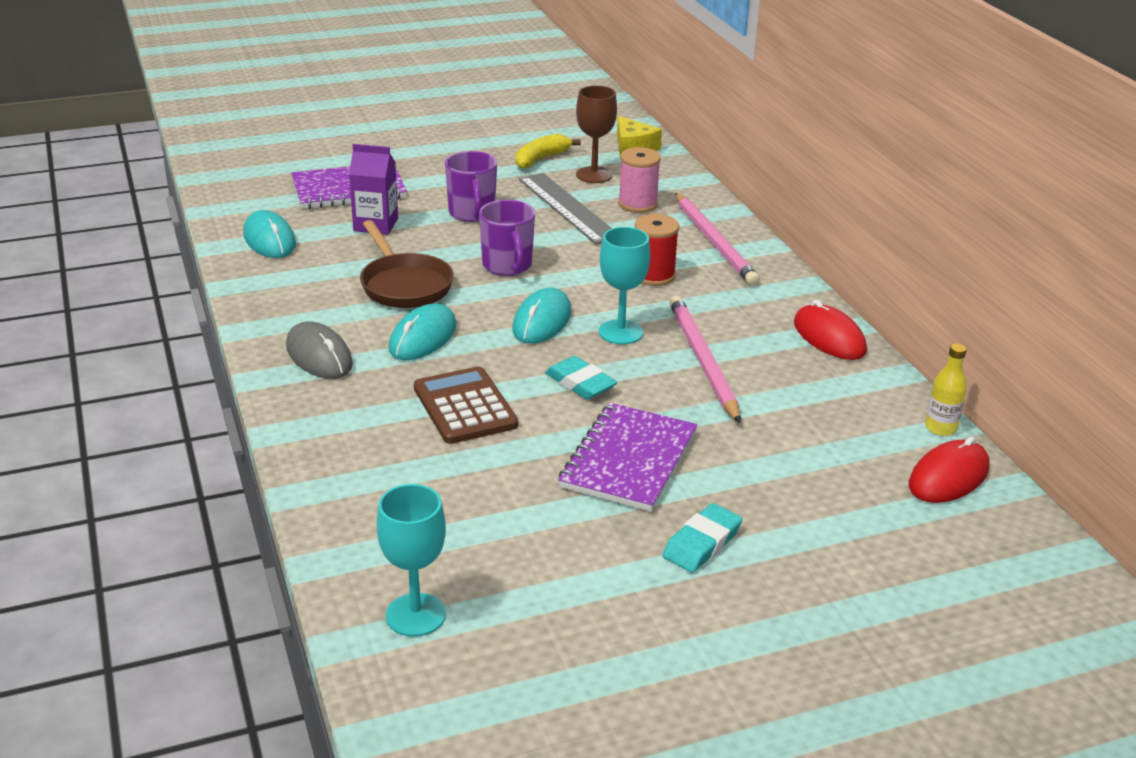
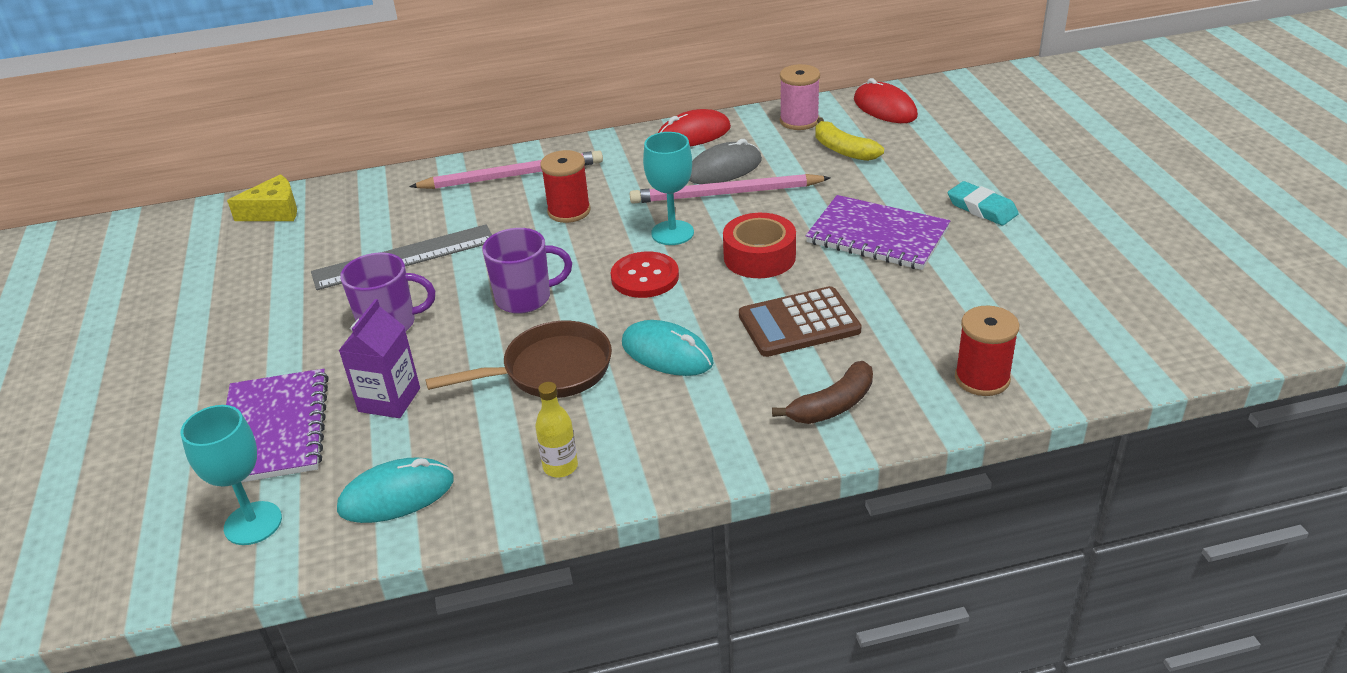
camera: 80 degrees left, 5 degrees up
grey mouse [286,321,353,379] -> grey mouse moved to [689,139,762,184]
turquoise goblet [377,484,446,637] -> turquoise goblet moved to [180,405,282,545]
turquoise mouse [512,288,571,344] -> red button [611,252,679,298]
yellow banana [515,134,581,169] -> yellow banana moved to [815,117,884,161]
turquoise eraser [545,356,618,400] -> red tape [723,213,796,278]
brown goblet [576,86,617,183] -> none
pink spool [618,147,661,213] -> pink spool moved to [780,64,820,130]
yellow bottle [925,344,967,436] -> yellow bottle moved to [535,382,578,477]
none -> brown banana [772,361,873,424]
none -> red spool [955,305,1019,396]

